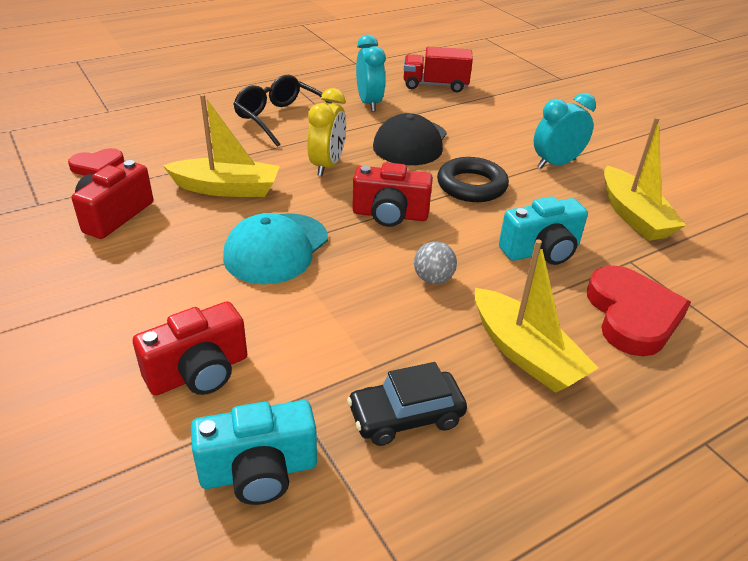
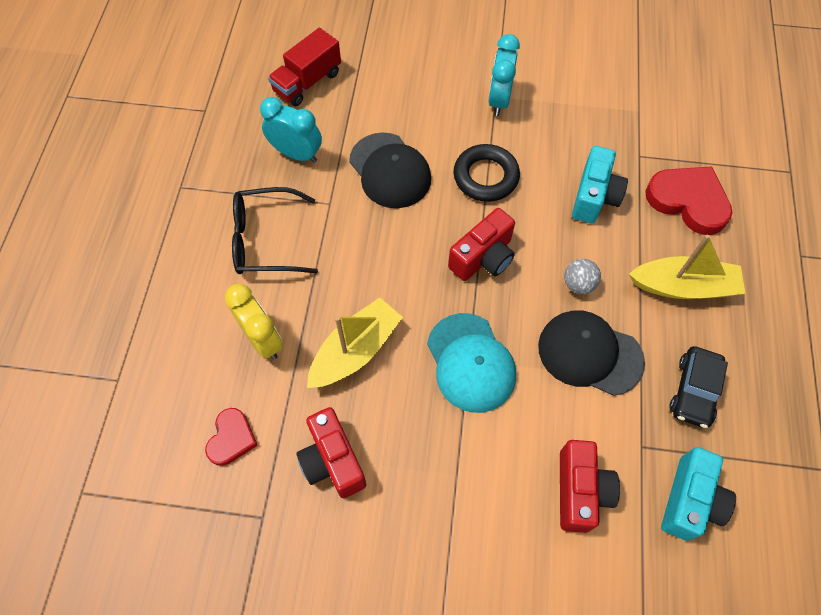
camera: 50 degrees left, 25 degrees up
yellow clock [307,88,346,176] -> yellow clock moved to [225,284,283,360]
yellow boat [604,117,686,241] -> none
none -> black cap [538,310,645,396]

